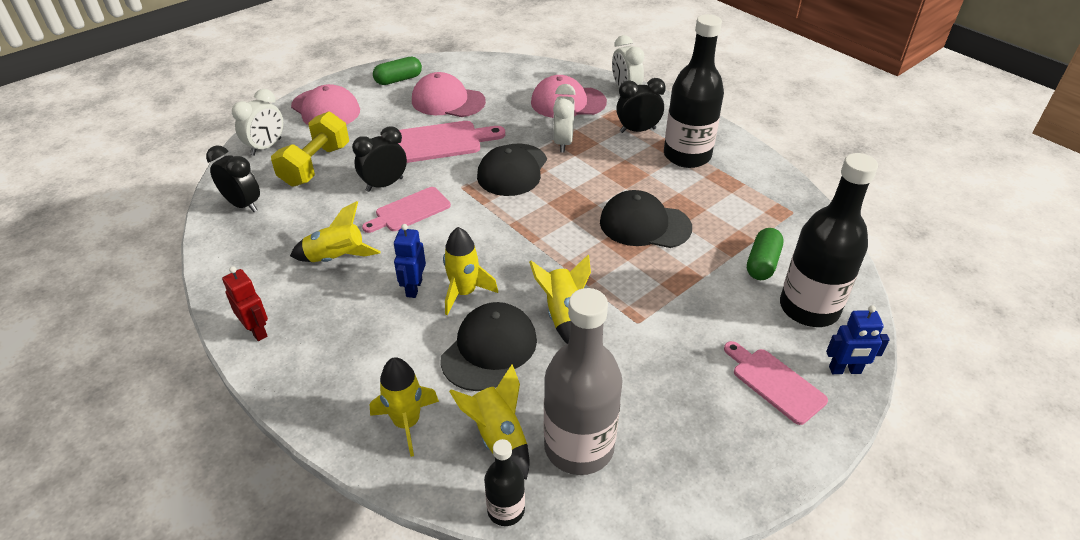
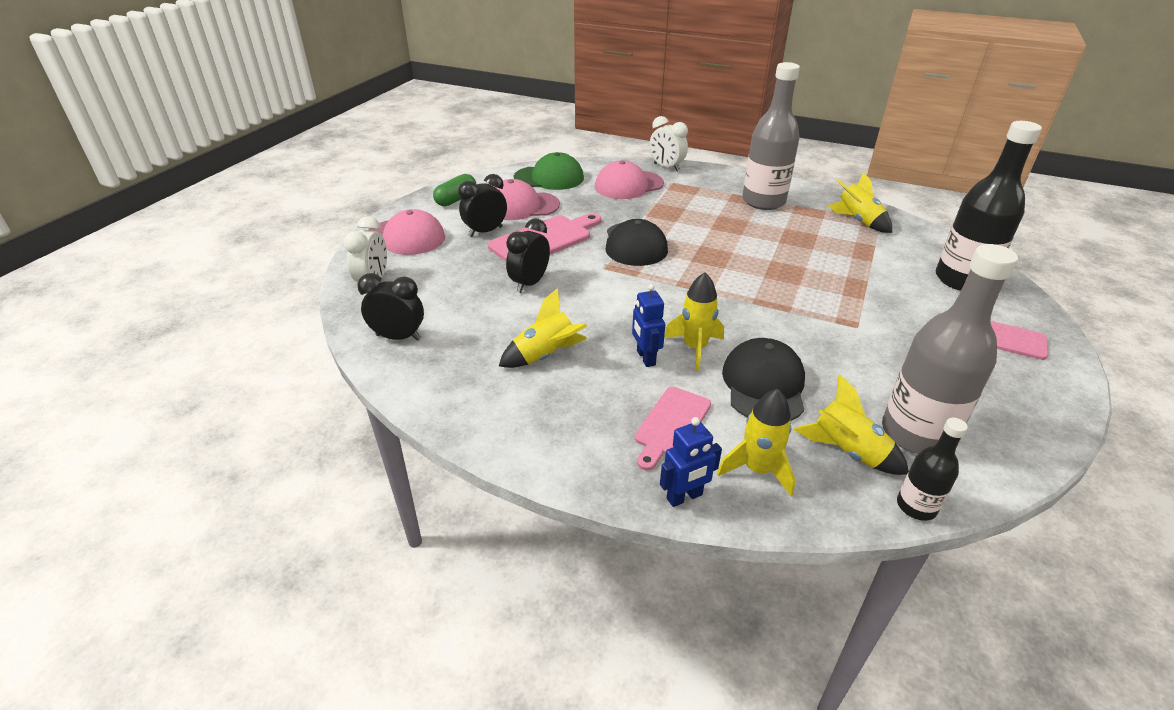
camera: 25 degrees left, 5 degrees down
red robot [222,266,268,341] -> none
yellow dumbbell [271,111,349,187] -> none
pink cutting board [362,187,451,233] -> pink cutting board moved to [635,387,711,471]
yellow rocket [529,255,591,344] -> yellow rocket moved to [827,172,892,233]
white clock [553,84,576,153] -> none
black cap [600,190,692,248] -> none
black clock [616,78,666,133] -> black clock moved to [458,174,507,237]
black bottle [664,14,724,168] -> grey bottle [742,62,800,210]
green capsule [747,228,784,280] -> none
blue robot [826,305,890,374] -> blue robot moved to [660,417,722,507]
none -> green cap [514,152,584,190]

